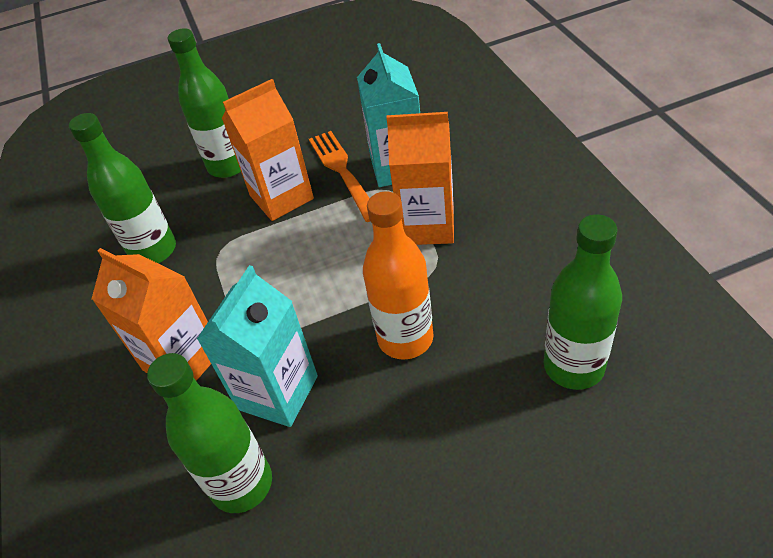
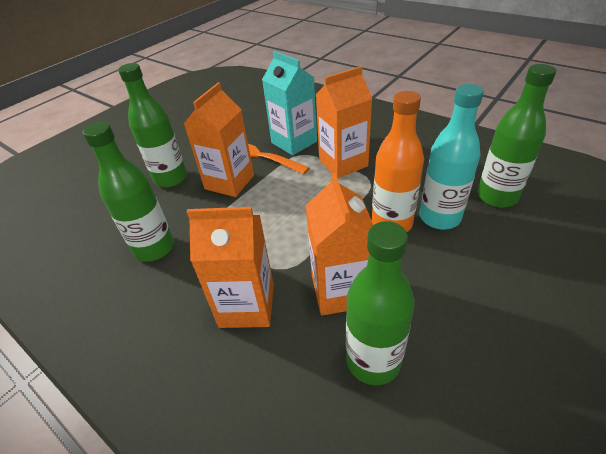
camera: 35 degrees left, 5 degrees down
turquoise carton [197,265,318,427] -> orange carton [306,172,373,316]
none -> turquoise bottle [419,84,484,229]

